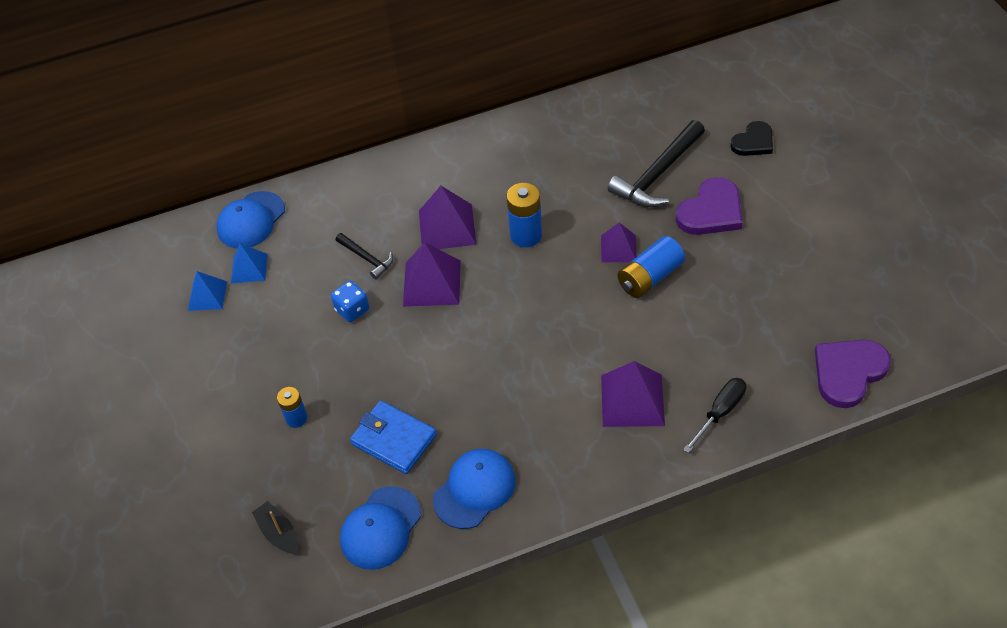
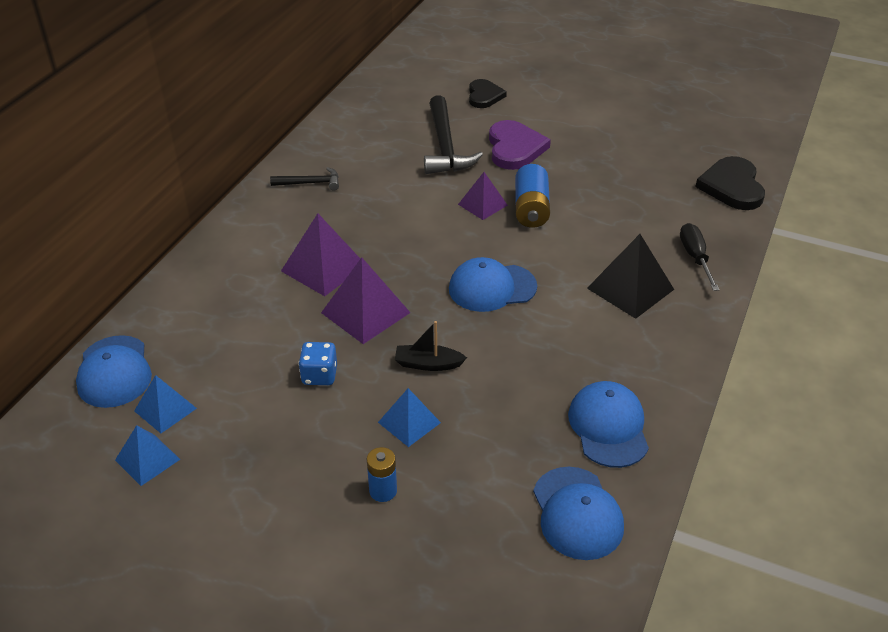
camera: 50 degrees left, 10 degrees down
black boat [252,501,298,555] -> black boat moved to [395,321,467,371]
black hammer [336,233,393,280] -> black hammer moved to [270,167,339,190]
blue wallet [350,401,437,474] -> none
blue battery [506,183,542,247] -> none
purple pyramid [601,361,665,427] -> black pyramid [587,234,674,319]
purple heart [815,340,891,408] -> black heart [695,156,765,210]
none -> blue pyramid [378,388,441,447]
none -> blue cap [449,257,537,312]

